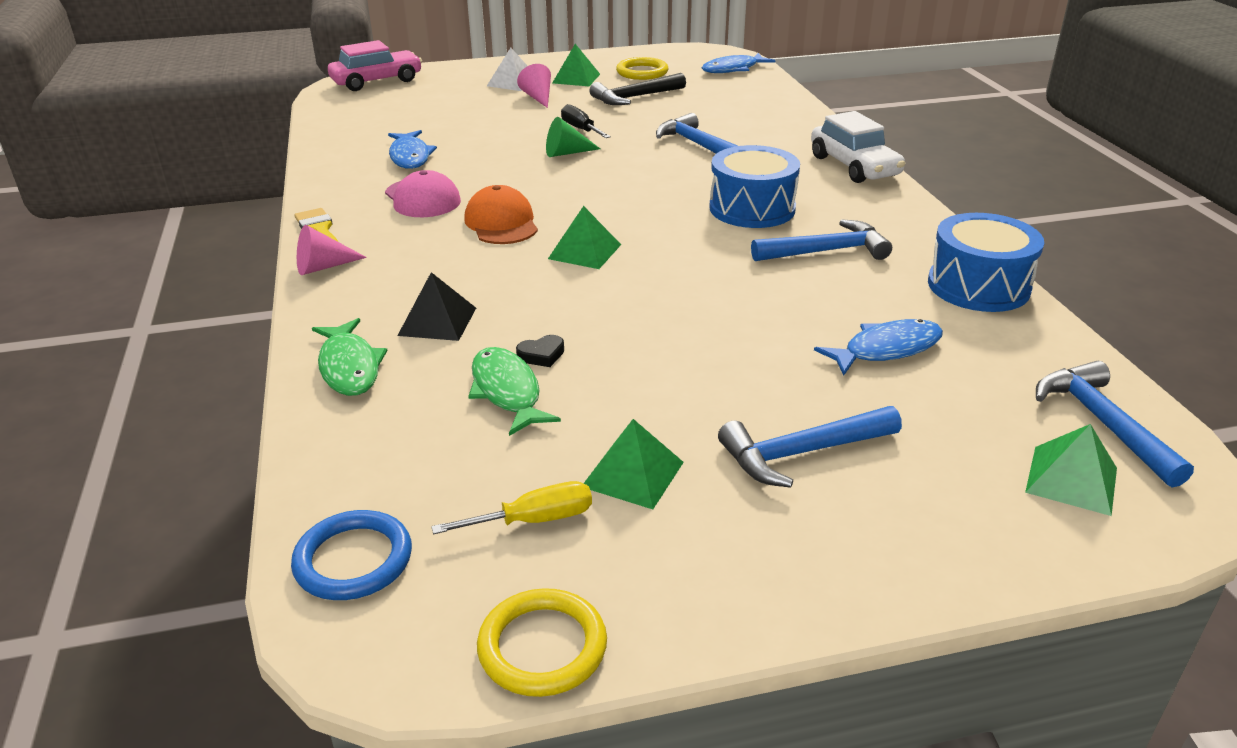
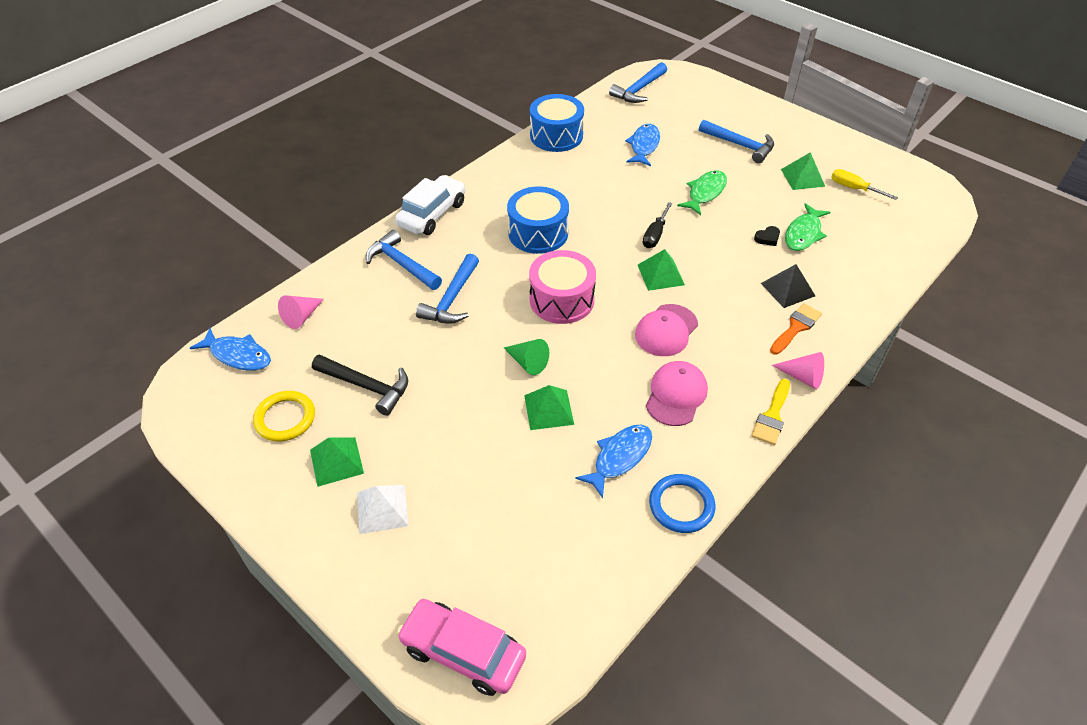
camera: 125 degrees left, 15 degrees up
blue ring [291,510,412,600] -> blue ring moved to [649,474,716,533]
green fish [312,318,388,396] -> green fish moved to [677,170,727,215]
orange cap [464,185,538,244] -> pink cap [635,304,698,356]
yellow ring [477,588,607,697] -> none
black heart [516,335,564,367] -> black heart turned 120 degrees clockwise [754,226,780,246]
pink cone [517,64,551,108] -> pink cone moved to [278,295,324,329]
black screwdriver [561,104,611,138] -> black screwdriver moved to [643,202,673,248]
blue hammer [751,219,892,261] -> blue hammer moved to [366,230,442,290]
blue fish [814,319,943,375] -> blue fish turned 75 degrees clockwise [625,124,660,166]
green pyramid [1025,424,1117,516] -> green pyramid moved to [524,385,574,430]
none -> pink drum [529,250,596,324]
none -> orange brush [770,303,822,355]

